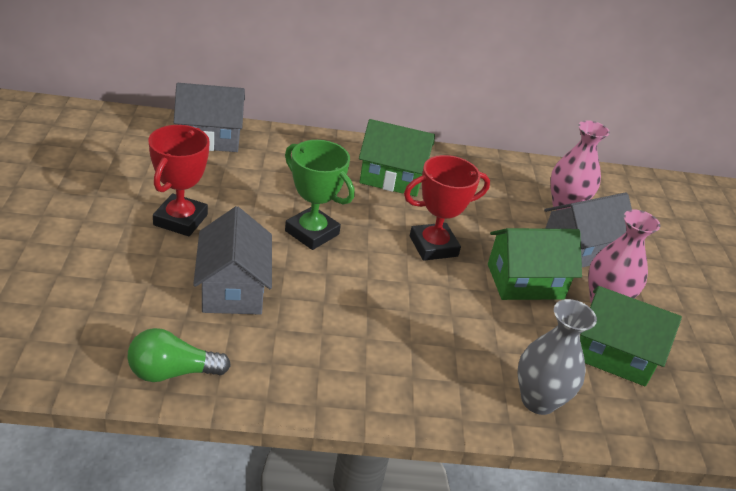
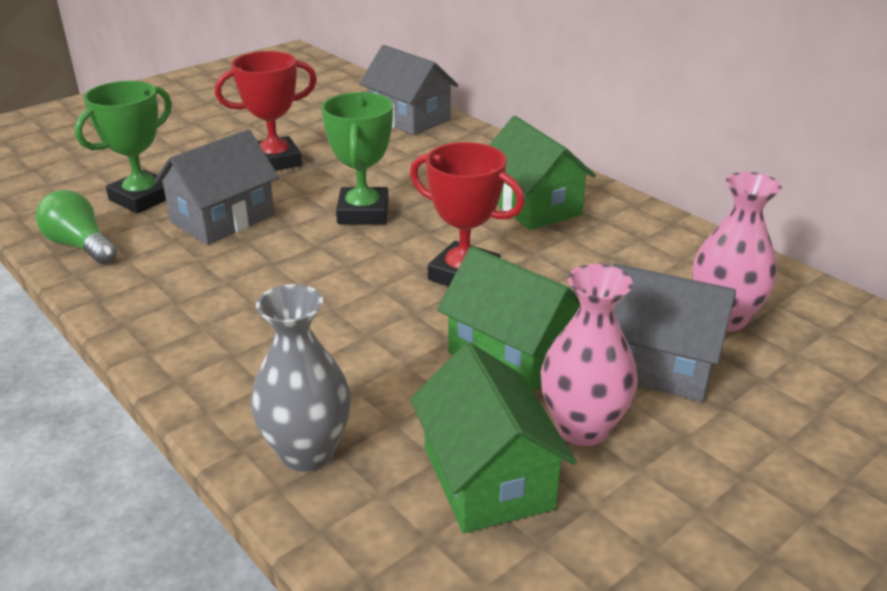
camera: 55 degrees right, 5 degrees down
none -> green trophy [75,81,172,214]

